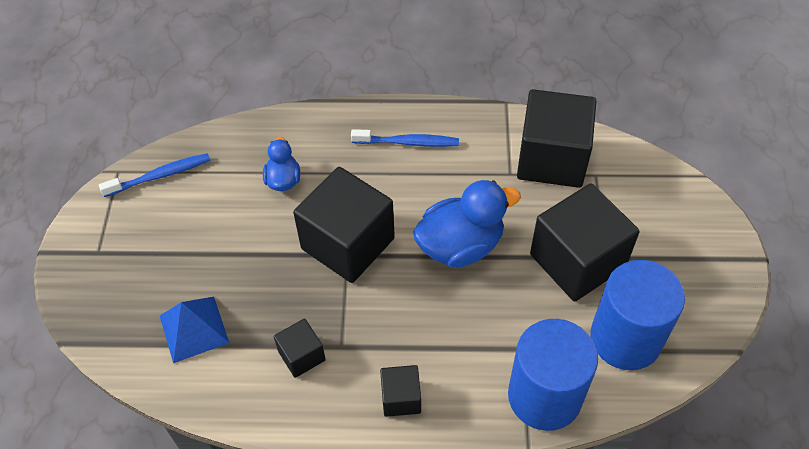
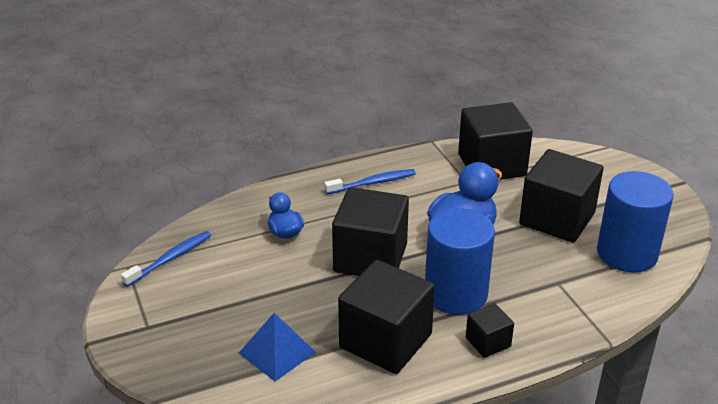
camera: 25 degrees left, 20 degrees down
black cube [274,319,326,378] -> black cube [338,260,435,374], size x2.06
blue cylinder [508,319,598,431] -> blue cylinder moved to [425,208,495,315]

